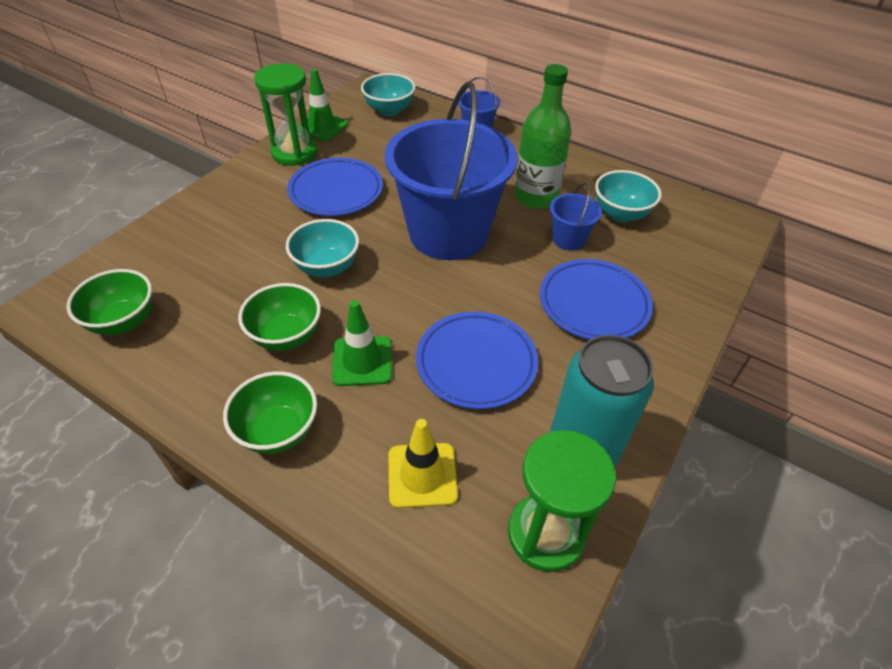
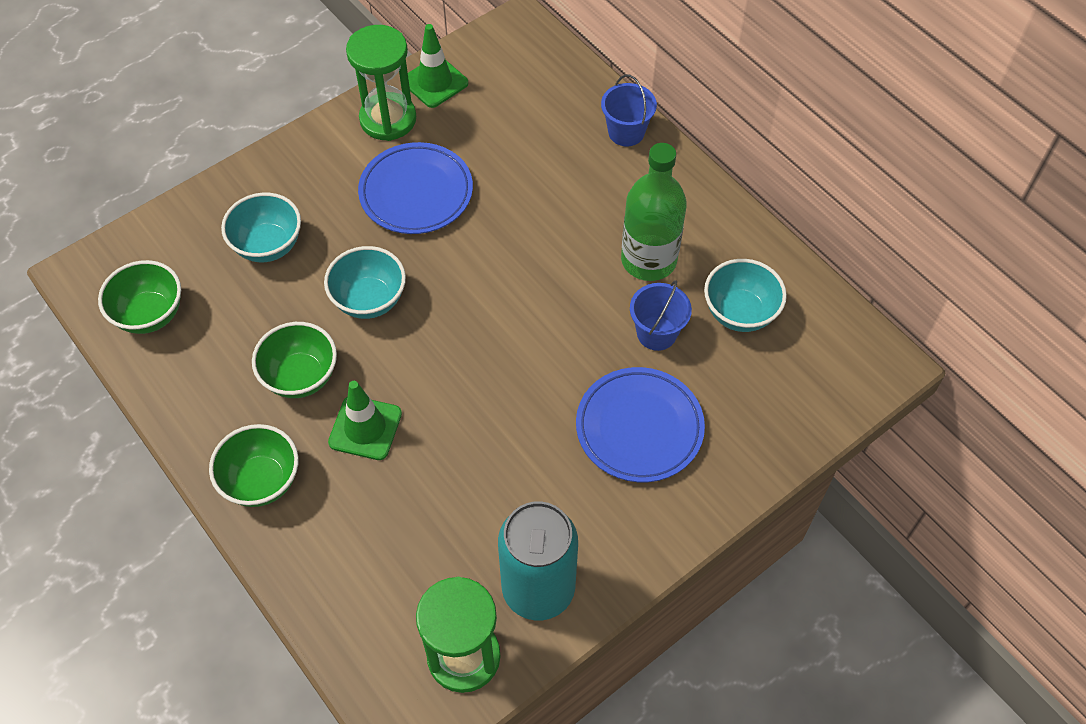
camera: 20 degrees right, 10 degrees up
turquoise bowl [361,73,416,116] -> turquoise bowl moved to [221,193,301,262]
blue bucket [385,81,517,260] -> none
yellow traffic cone [389,419,458,508] -> none
blue plate [416,312,538,409] -> none

